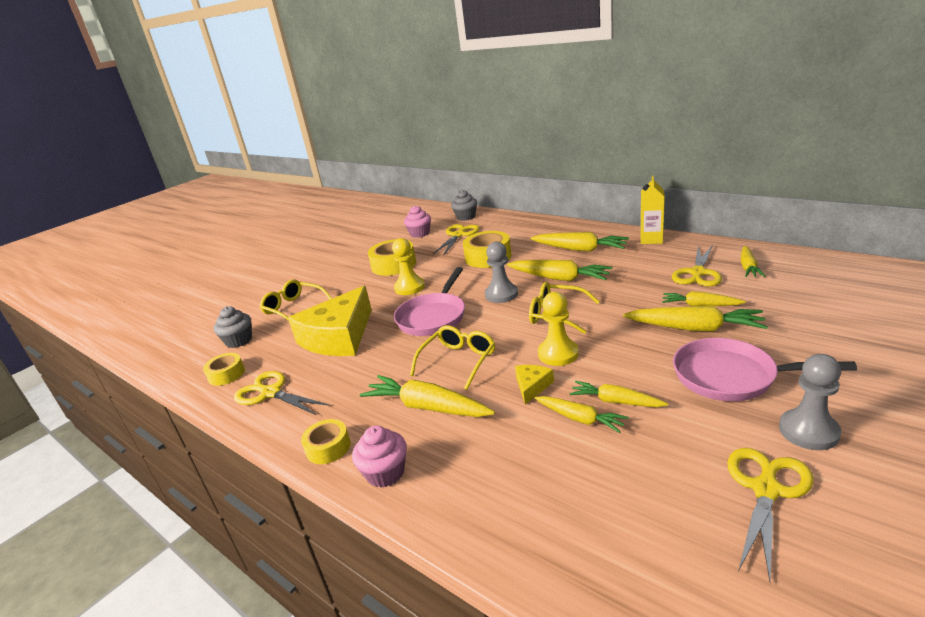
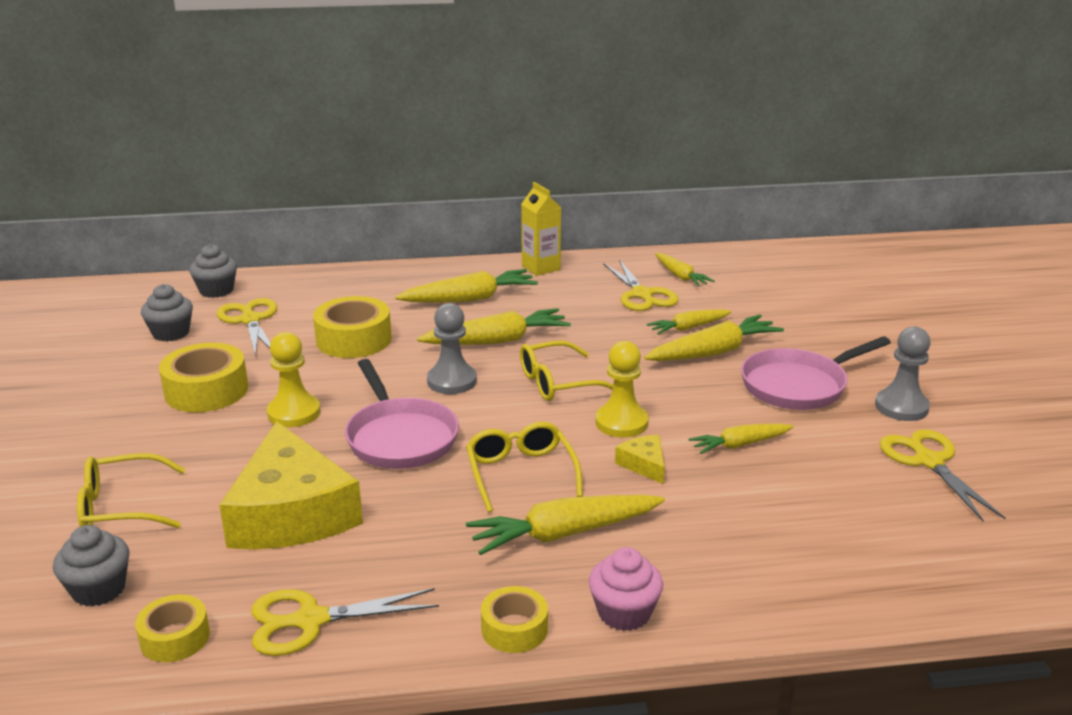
camera: 50 degrees left, 0 degrees up
pink cupcake [404,206,431,238] -> grey cupcake [141,284,193,342]
yellow carrot [535,396,629,433] -> none

